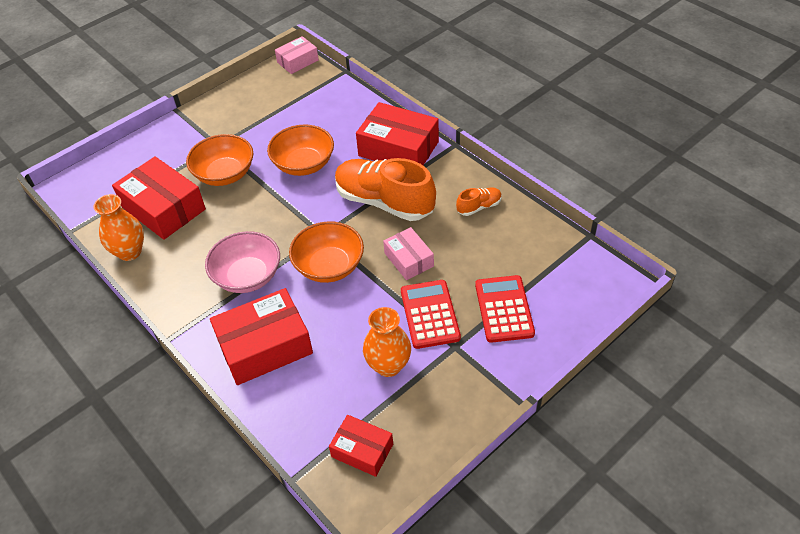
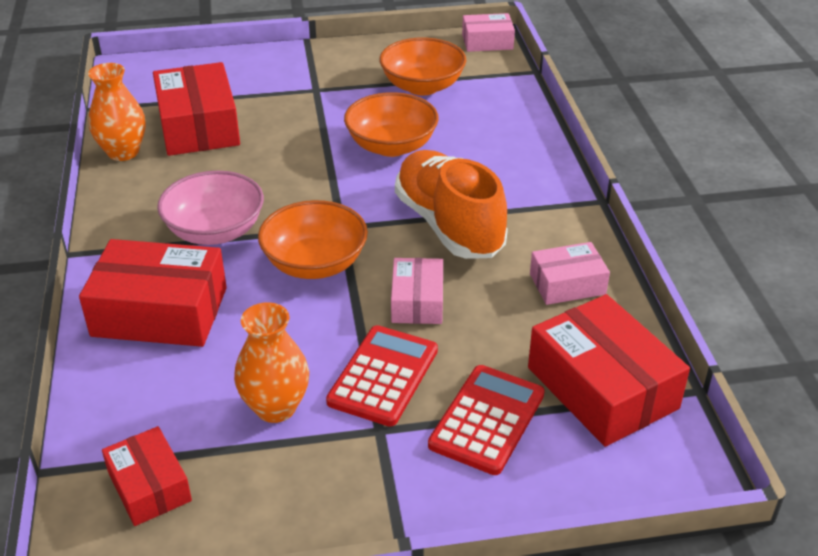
camera: 30 degrees right, 10 degrees down
orange bowl [186,134,253,186] -> orange bowl moved to [379,37,466,95]
red box [356,102,439,165] -> red box moved to [528,294,690,447]
orange shoe [456,187,502,216] -> pink box [530,242,610,305]

